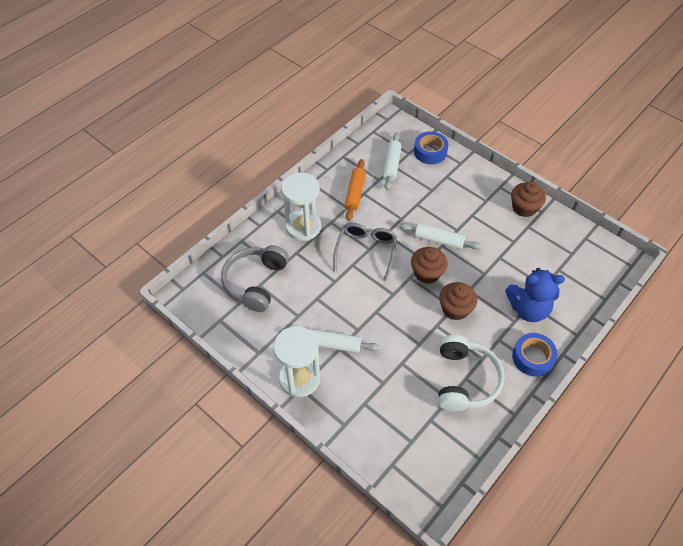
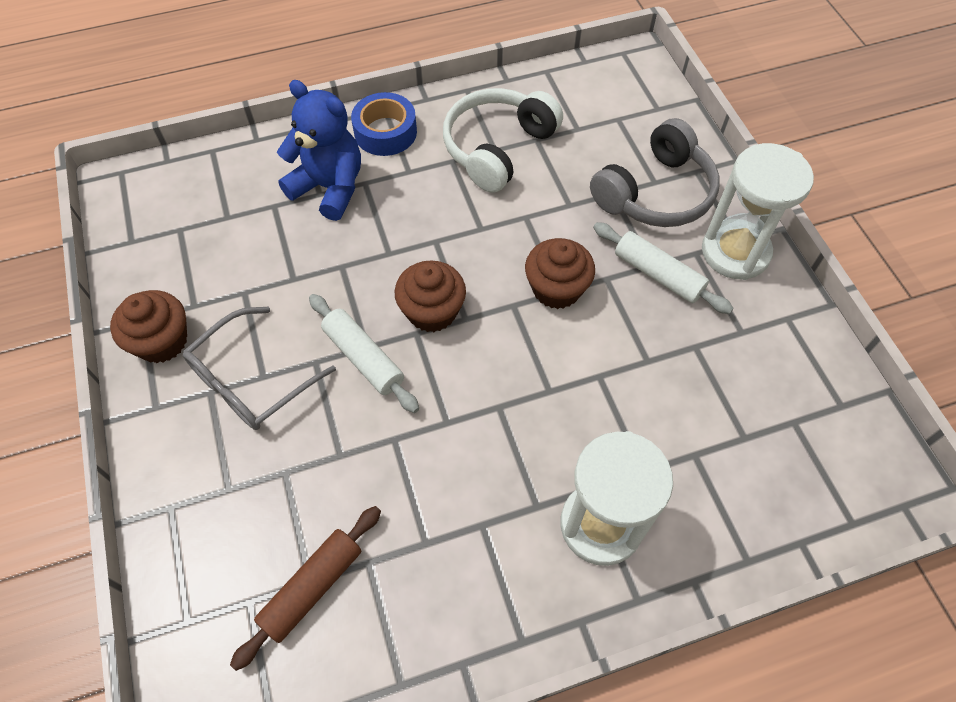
camera: 150 degrees left, 5 degrees up
grey headphones [221,245,289,312] -> grey headphones moved to [590,118,720,227]
grey glasses [333,223,397,281] -> grey glasses moved to [183,307,336,430]
orange rolling pin [345,159,366,221] -> none
white rolling pin [383,132,401,191] -> brown rolling pin [230,506,381,671]
blue tape [414,132,448,164] -> none
brown cupcake [439,282,477,320] -> brown cupcake moved to [525,238,595,309]

